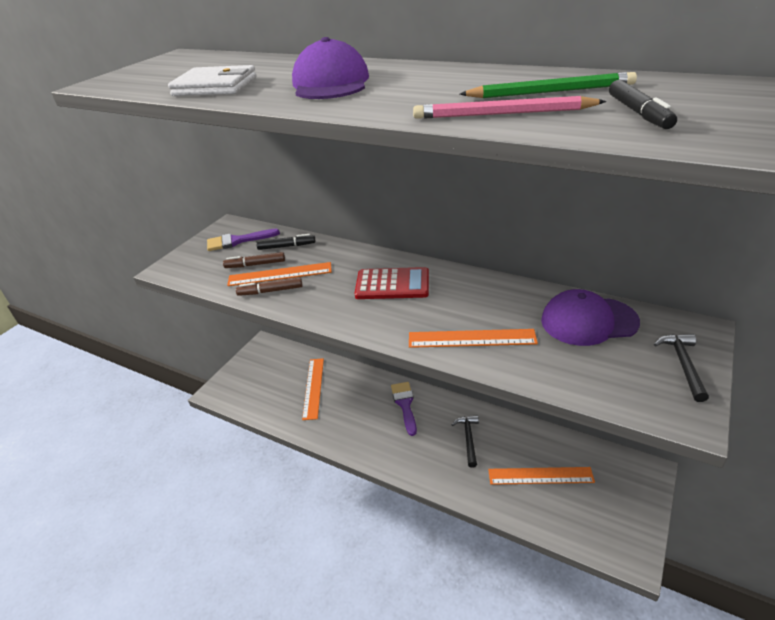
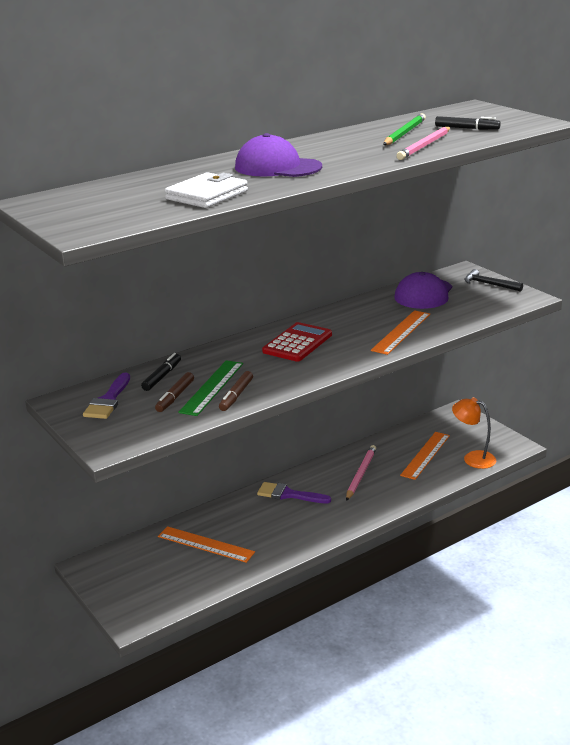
camera: 65 degrees left, 10 degrees down
orange ruler [227,262,332,286] -> green ruler [178,360,243,416]
black hammer [451,415,479,467] -> pink pencil [346,445,376,501]
none -> orange lamp [452,398,496,469]

